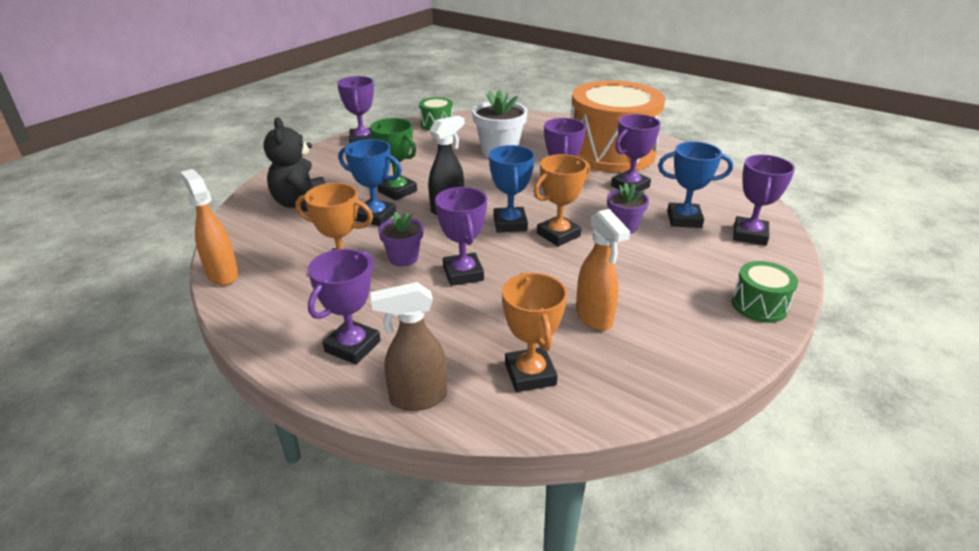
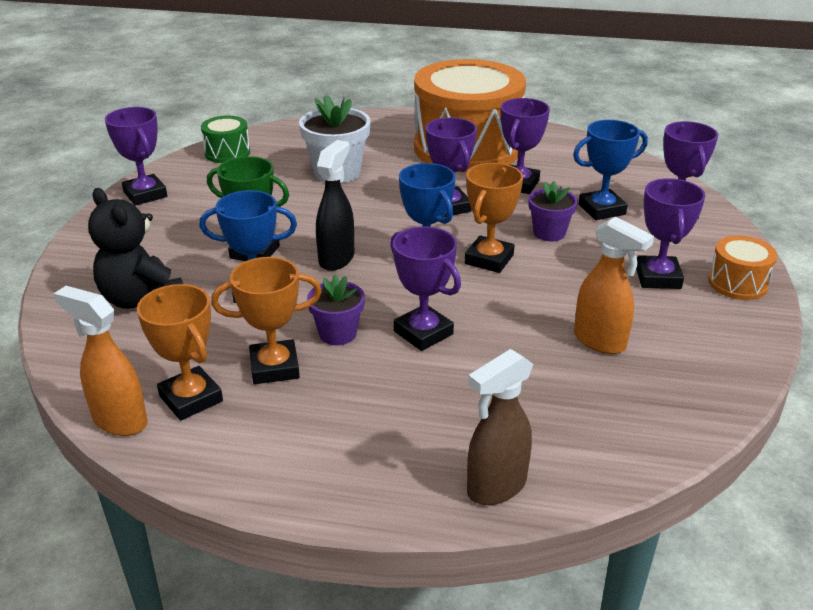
camera: 25 degrees left, 0 degrees up
purple trophy [308,249,381,365] -> purple trophy moved to [636,178,706,289]
orange trophy [502,273,567,392] -> orange trophy moved to [137,284,223,421]
green drum [732,261,798,323] -> orange drum [708,236,778,300]

